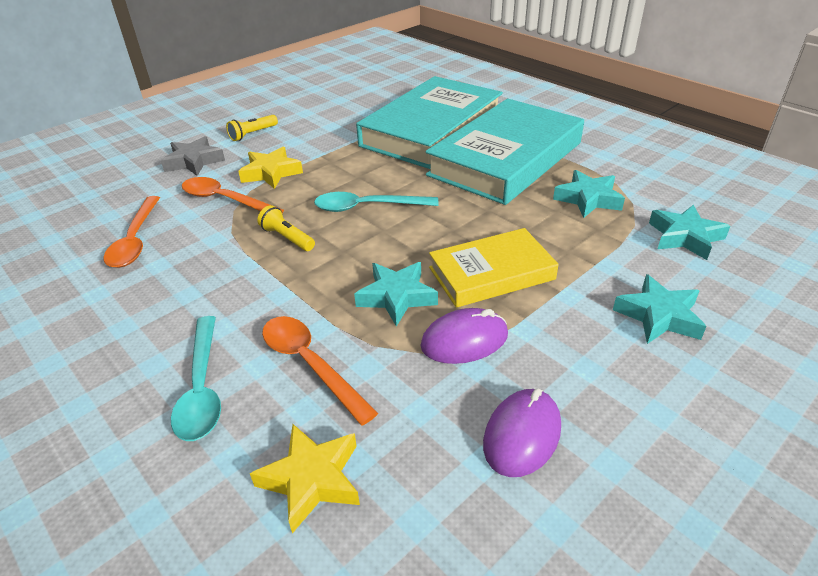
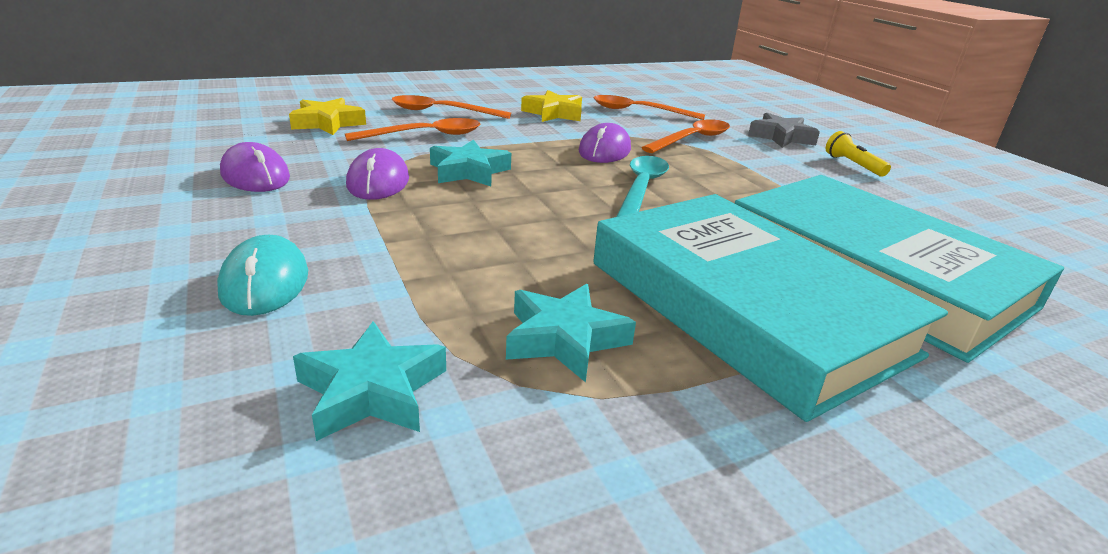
camera: 105 degrees right, 10 degrees down
turquoise spoon [171,316,221,441] -> orange spoon [392,95,511,119]
yellow star [238,147,303,189] -> yellow star moved to [521,90,582,122]
yellow flashlight [257,205,315,251] -> purple mouse [579,123,631,163]
yellow book [429,228,559,308] -> none
turquoise star [613,274,707,344] -> turquoise mouse [217,235,308,316]

